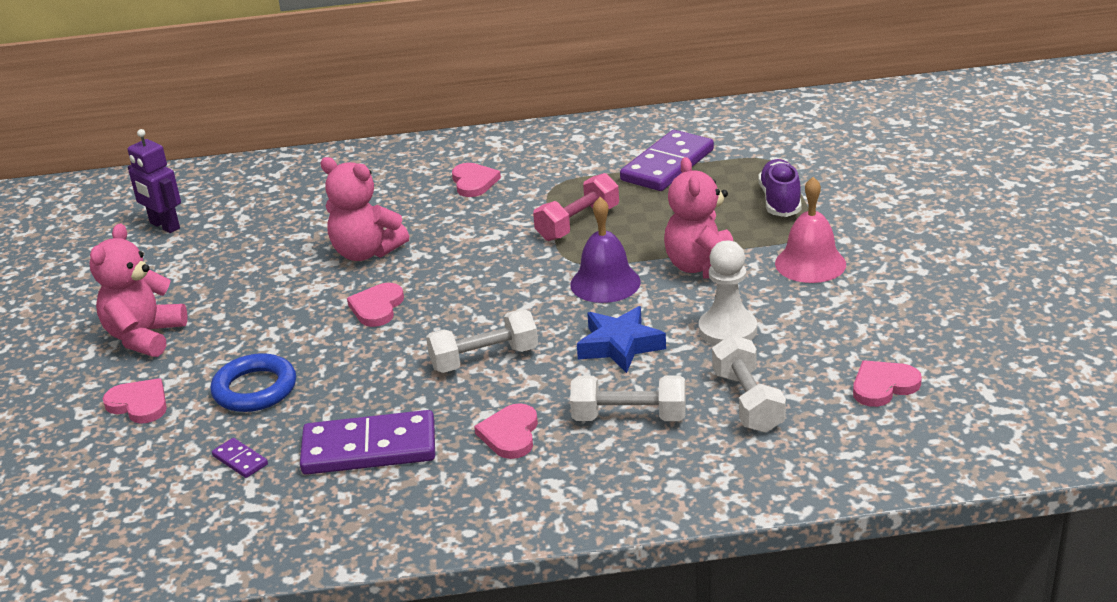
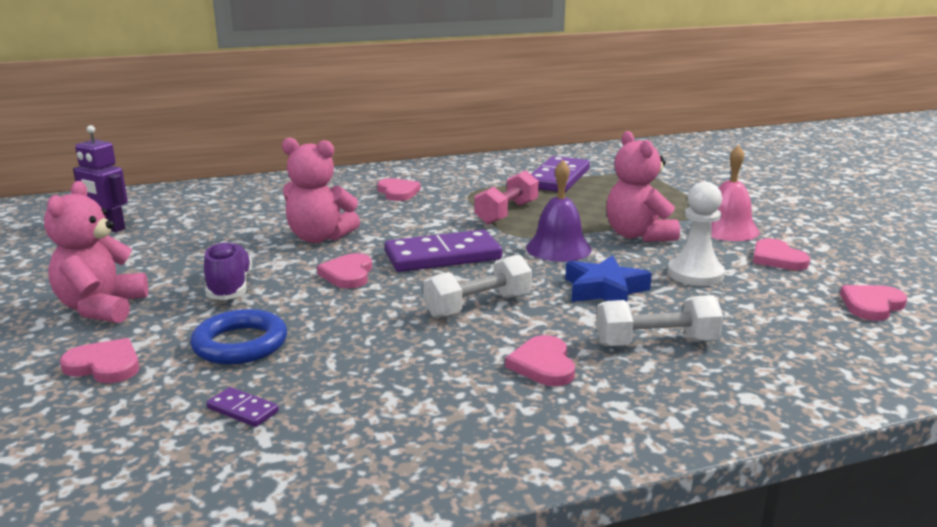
camera: 15 degrees left, 10 degrees down
purple domino [300,410,435,475] -> purple domino moved to [385,230,502,272]
white dumbbell [712,335,786,433] -> none
purple shoe [758,159,802,217] -> purple shoe moved to [204,241,252,300]
none -> pink heart [753,238,810,270]

